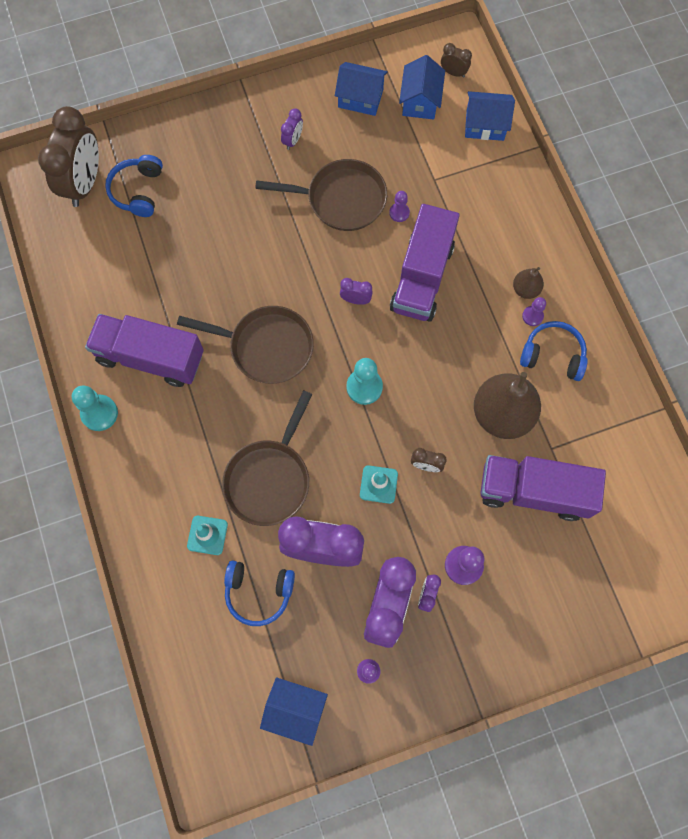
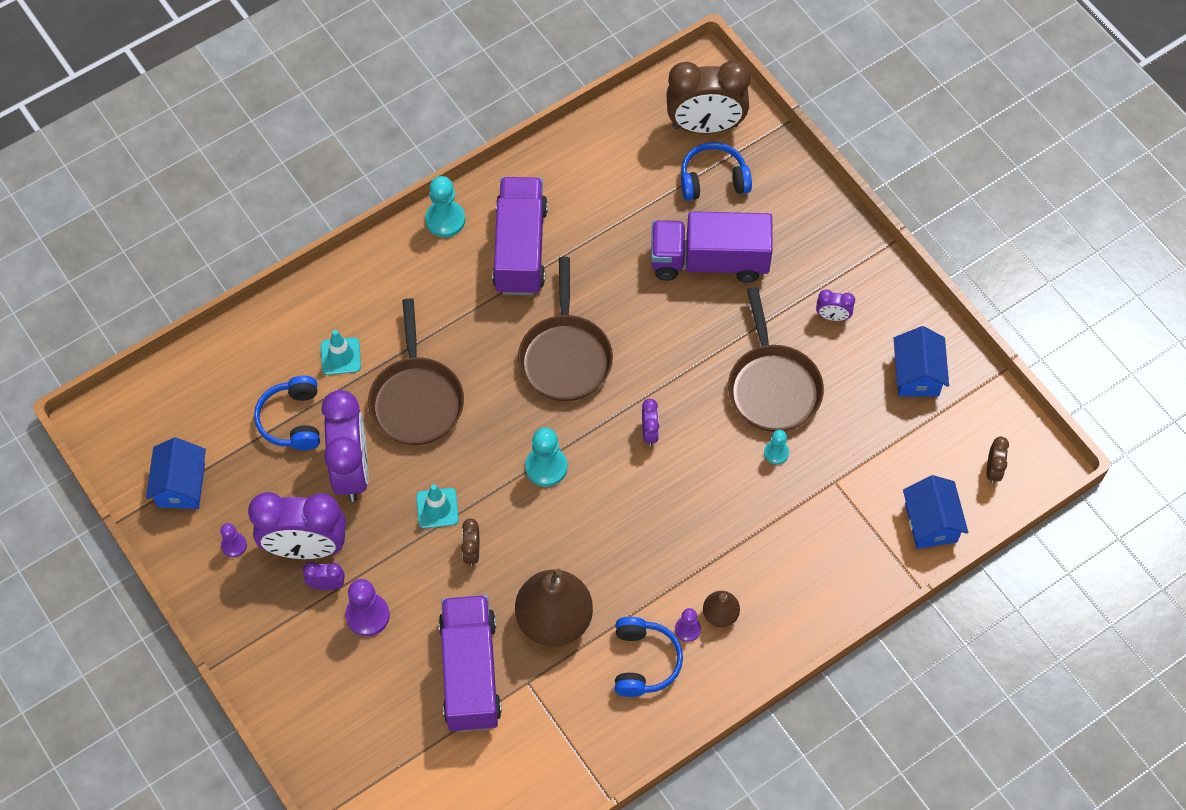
camera: 75 degrees right, 10 degrees down
brown pan [222,391,312,526] -> brown pan turned 105 degrees counterclockwise [368,298,464,445]
purple pawn [389,191,410,222] -> turquoise pawn [764,430,789,465]
purple truck [390,204,460,322] -> purple truck moved to [651,211,773,283]
blue house [399,55,445,120] -> none

